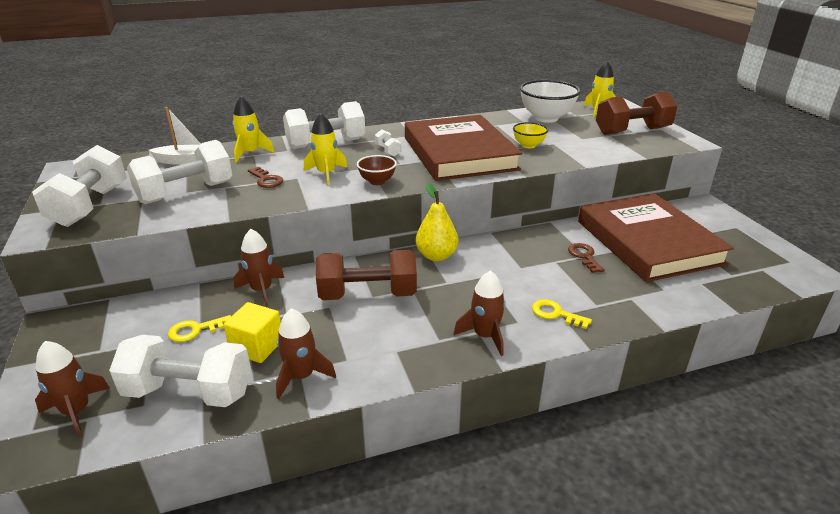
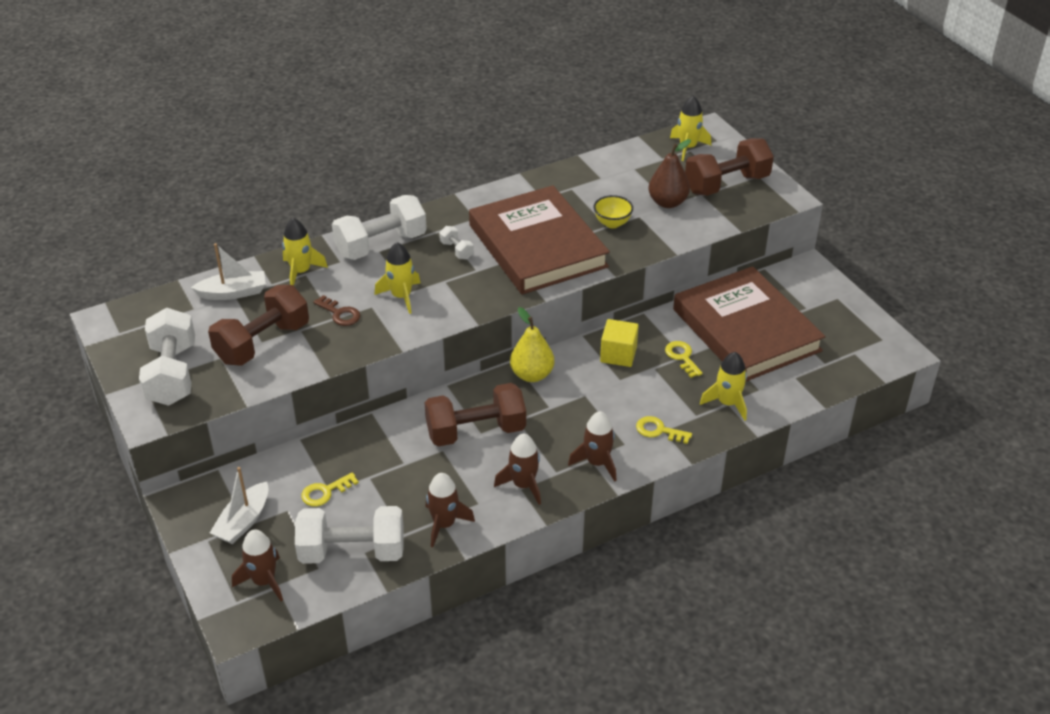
camera: 10 degrees left, 10 degrees up
white dumbbell [127,140,232,204] -> brown dumbbell [208,285,309,366]
yellow cube [223,302,281,363] -> yellow cube moved to [600,319,639,367]
brown rocket [234,229,284,307] -> brown rocket moved to [494,433,541,505]
brown bowl [357,155,397,185] -> none
white bowl [520,80,581,123] -> none
brown key [568,243,605,273] -> yellow key [665,341,703,378]
none -> white boat [210,467,269,544]
none -> brown pear [648,139,691,208]
none -> yellow rocket [700,352,747,421]

